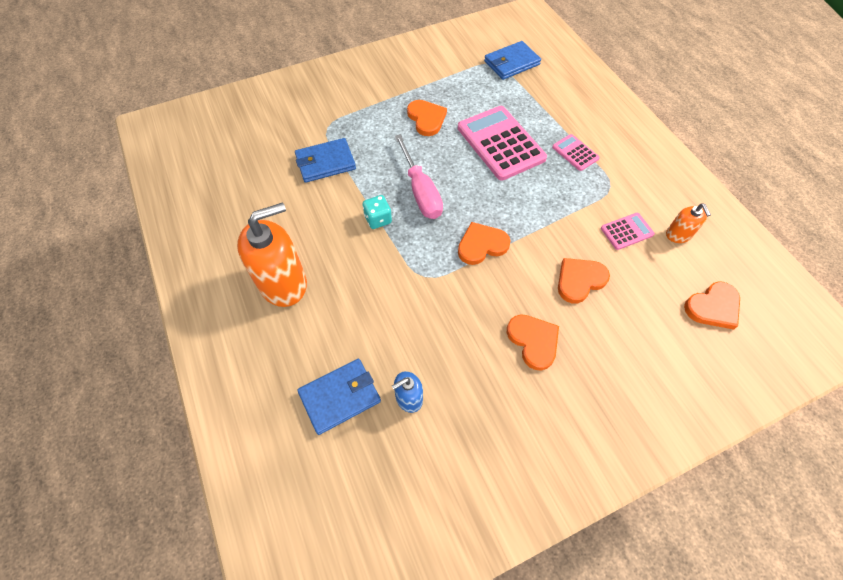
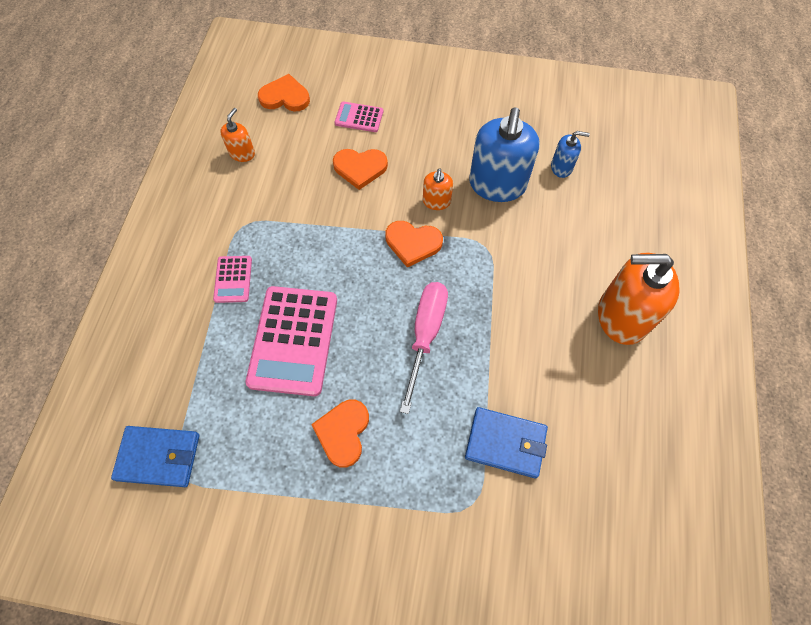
camera: 145 degrees left, 5 degrees up
blue wallet [297,359,381,435] -> none
turquoise dice [362,195,392,229] -> none
orange heart [507,314,559,370] -> none
pink calculator [601,213,655,250] -> pink calculator moved to [335,102,383,132]
none -> orange soap dispenser [423,168,453,210]
none -> blue soap dispenser [469,107,540,202]

